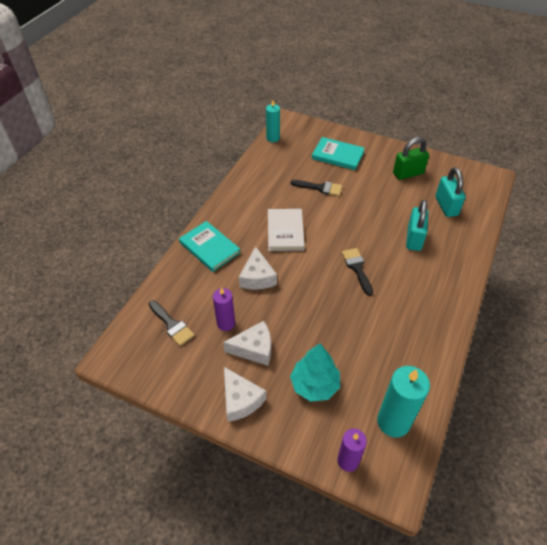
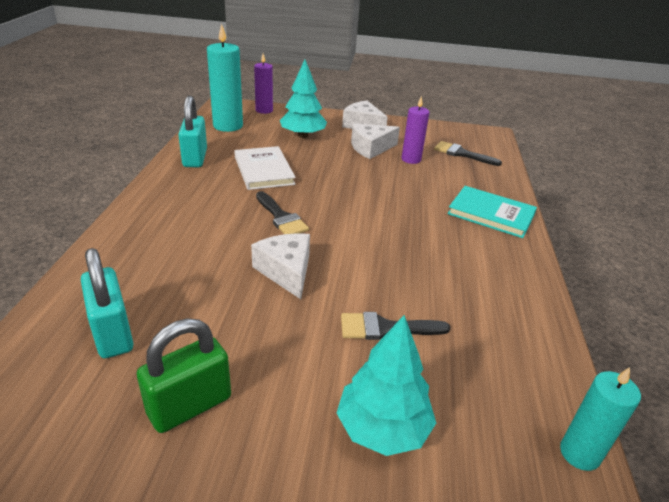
camera: 160 degrees right, 15 degrees down
white cheese [239,246,277,290] -> white cheese moved to [251,233,310,299]
white book [268,209,305,251] -> white book moved to [234,146,296,190]
turquoise book [312,137,365,170] -> turquoise tree [337,315,436,456]
turquoise padlock [406,200,428,251] -> turquoise padlock moved to [178,96,207,167]

